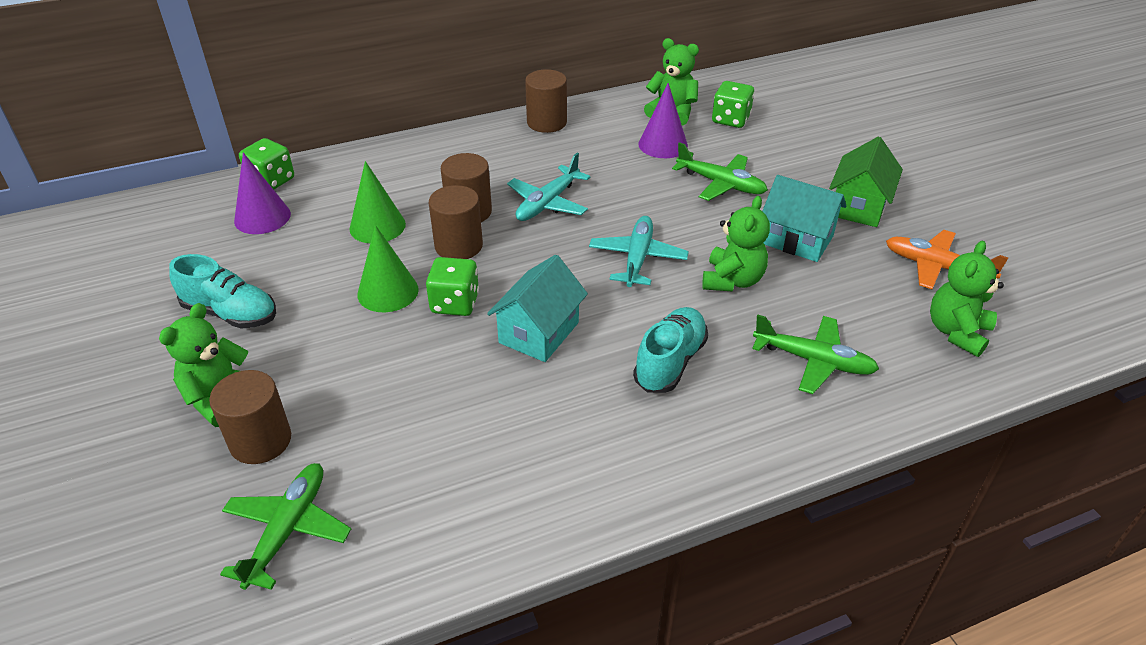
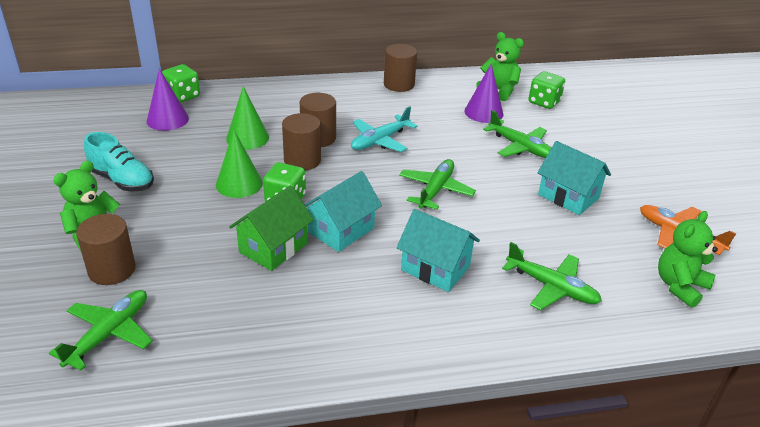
camera: 10 degrees right, 5 degrees down
turquoise plane [589,216,689,287] -> green plane [399,159,476,210]
turquoise shoe [633,307,708,393] -> turquoise house [396,209,480,292]
green teddy bear [702,196,770,292] -> none
green house [829,137,903,227] -> green house moved to [229,186,314,271]

